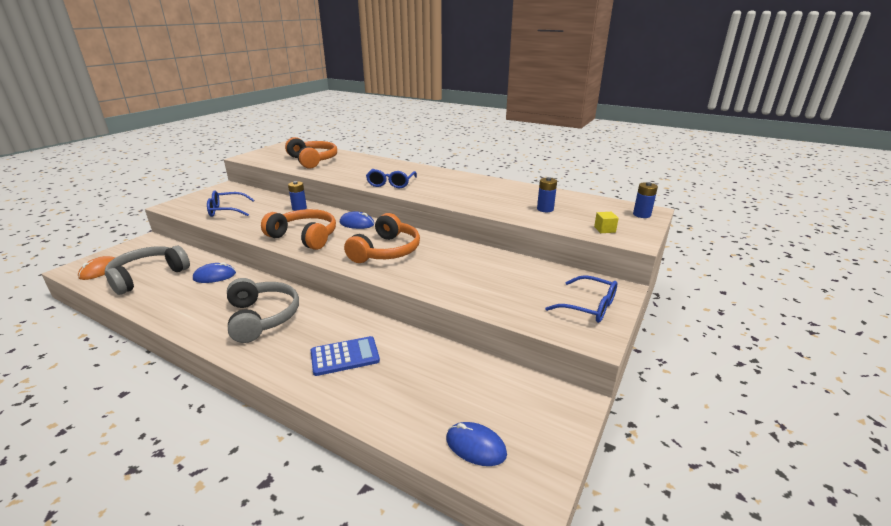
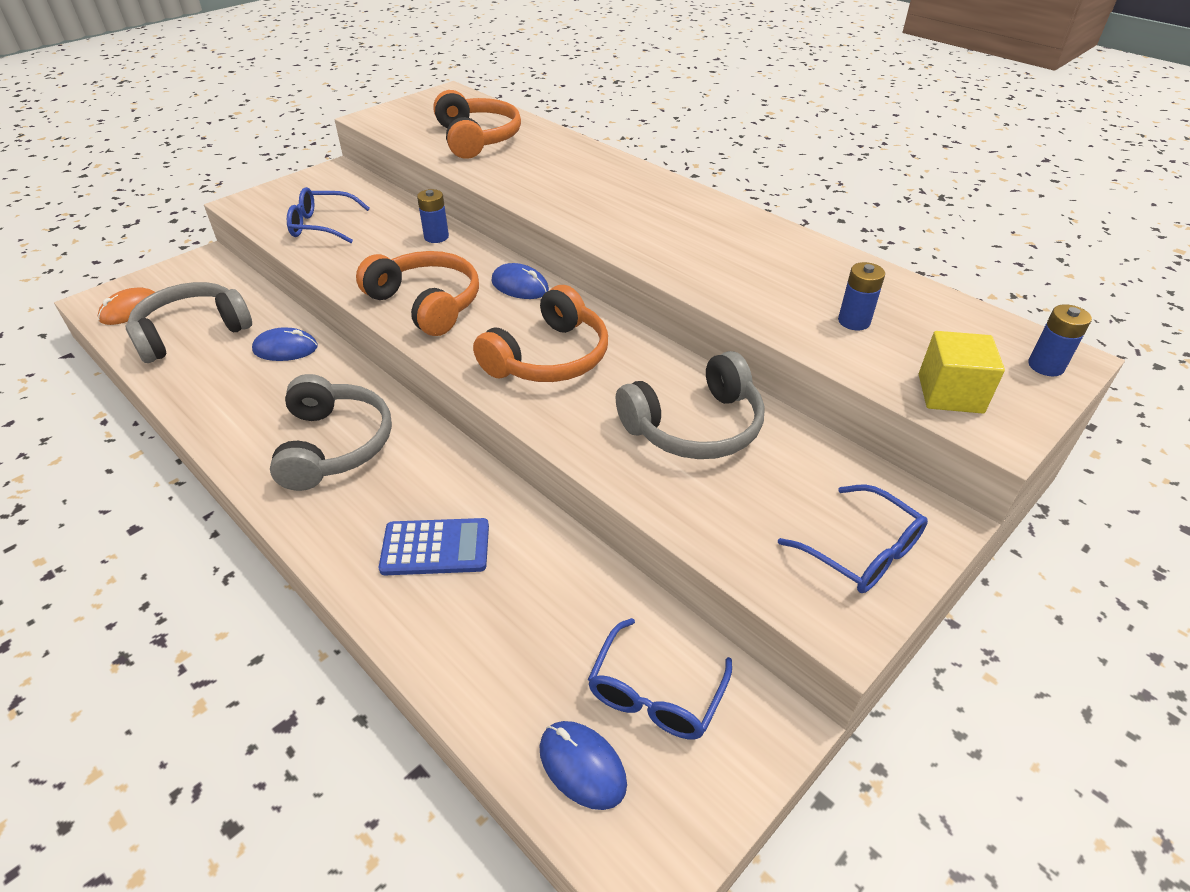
camera: 15 degrees right, 15 degrees up
blue glasses [366,169,417,188] -> blue glasses moved to [588,618,732,740]
yellow cube [594,212,619,233] -> yellow cube [919,331,1005,414], size x1.77
none -> grey headphones [616,351,765,459]

